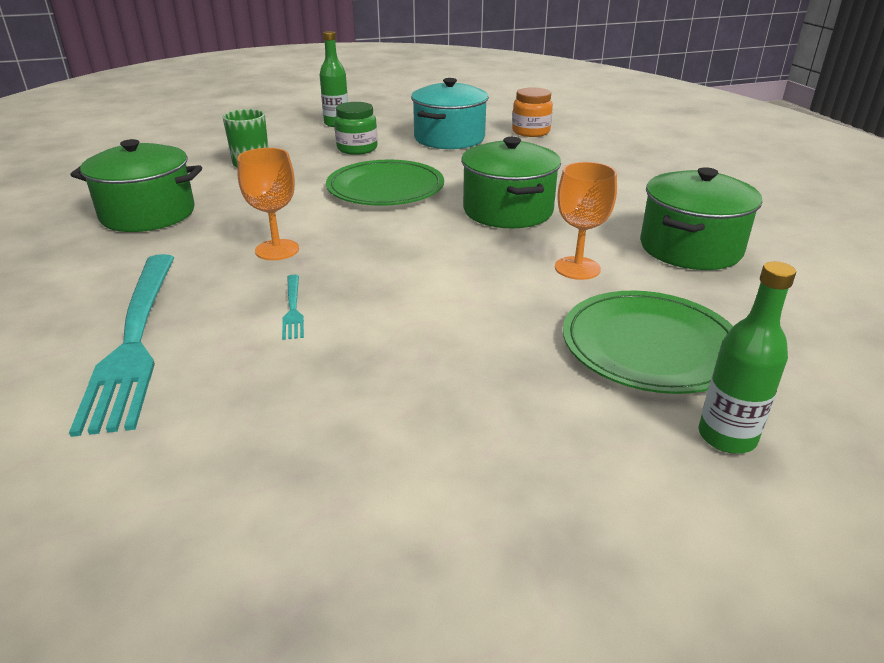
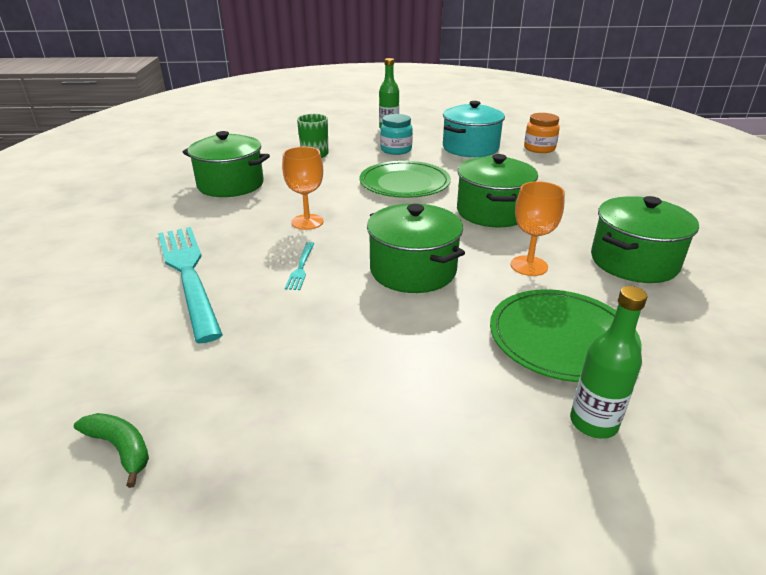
camera: 15 degrees right, 0 degrees up
turquoise fork [69,254,175,437] -> turquoise fork turned 150 degrees clockwise [158,227,223,343]
green jar [334,102,378,155] -> turquoise jar [380,114,413,155]
none -> green banana [74,413,149,488]
none -> green pot [367,203,465,293]

